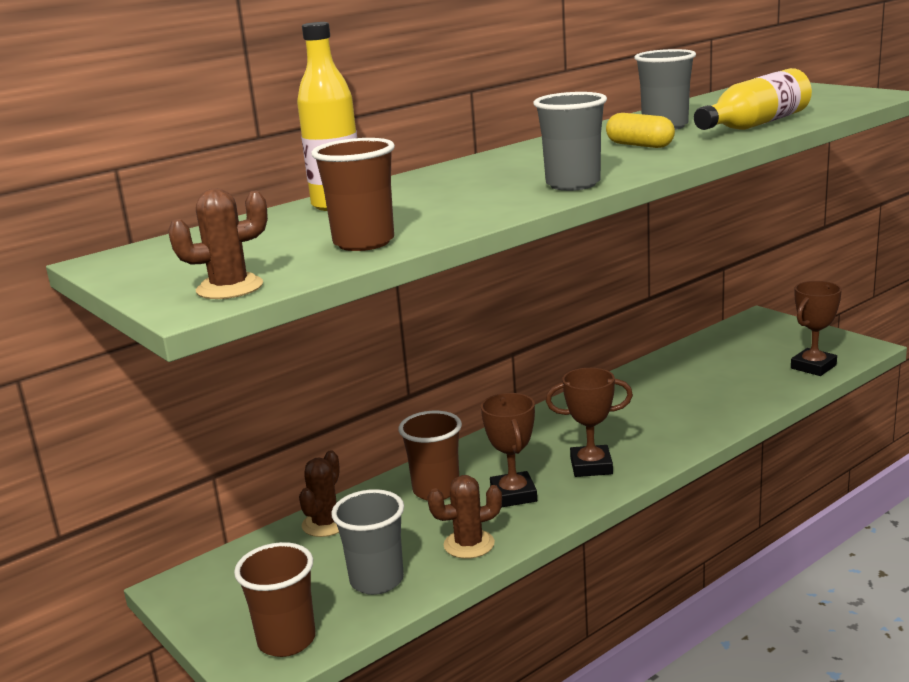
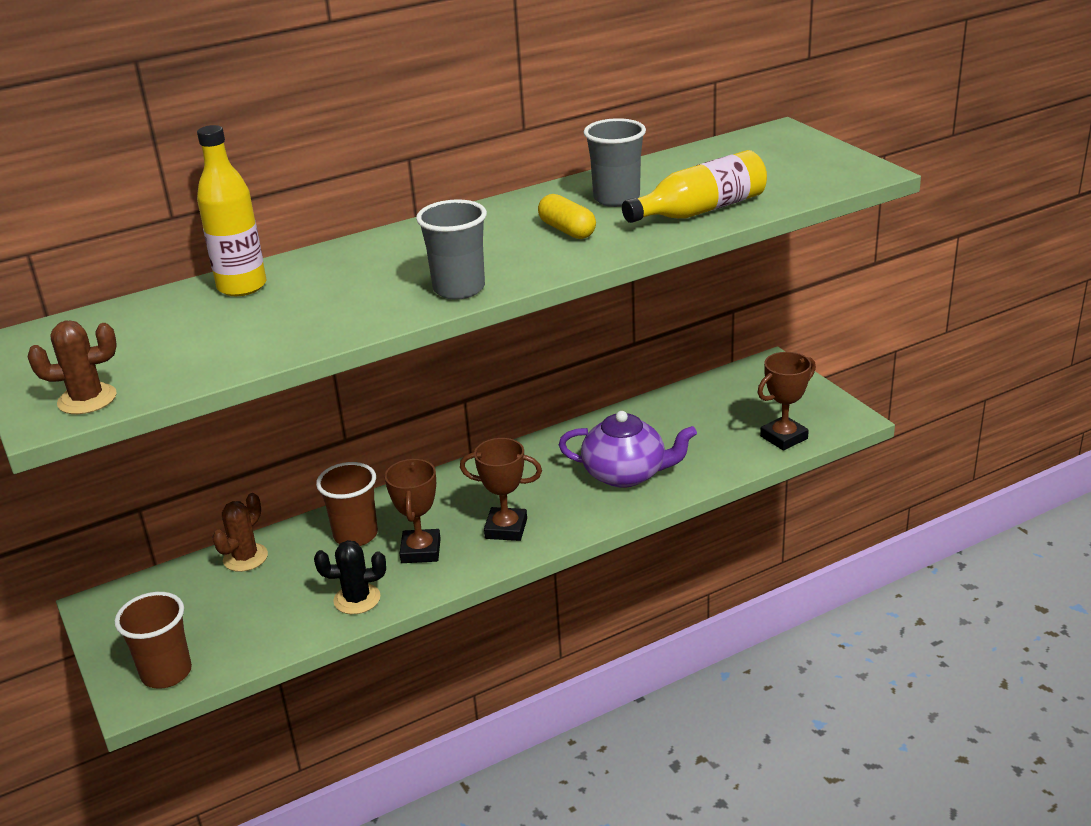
camera: 10 degrees right, 10 degrees up
brown cup [311,138,395,251] -> none
grey cup [331,489,404,595] -> none
brown cactus [427,475,502,559] -> black cactus [314,540,386,614]
none -> purple teapot [559,411,697,488]

